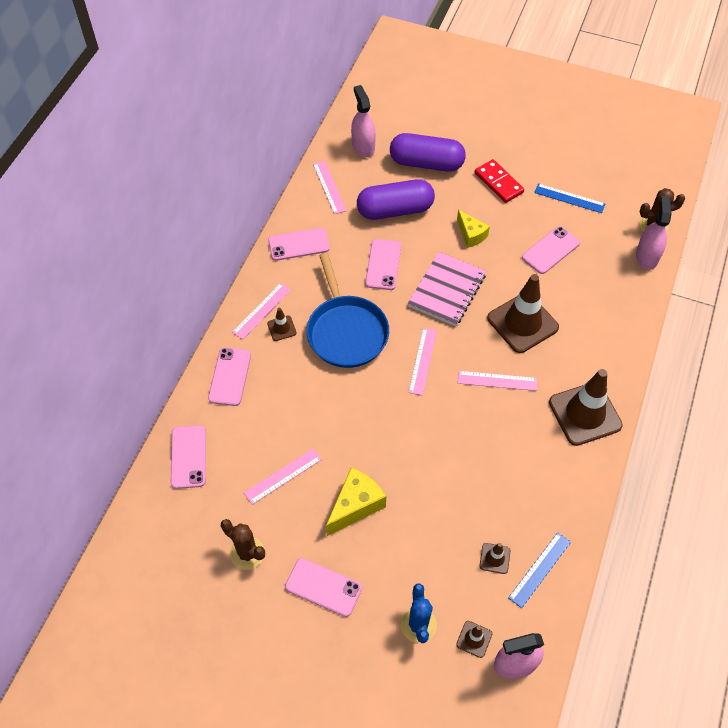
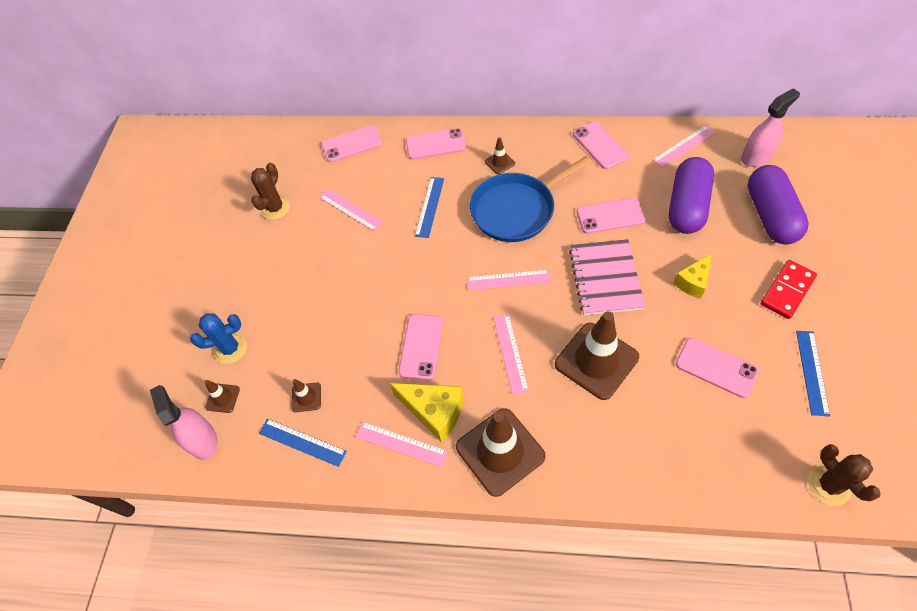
camera: 80 degrees right, 0 degrees up
pink ruler [232,283,291,340] -> pink ruler moved to [356,422,448,467]
pink phone [285,558,362,617] -> pink phone moved to [398,314,443,380]
yellow cheese [326,467,386,536] -> yellow cheese moved to [389,383,463,442]
purple capsule [357,179,435,220] -> purple capsule turned 45 degrees clockwise [669,157,714,234]
pink notebook [408,252,486,326] -> pink notebook turned 75 degrees clockwise [569,239,645,315]
pink spray bottle [636,196,672,270] -> none
none -> blue ruler [415,177,444,238]

